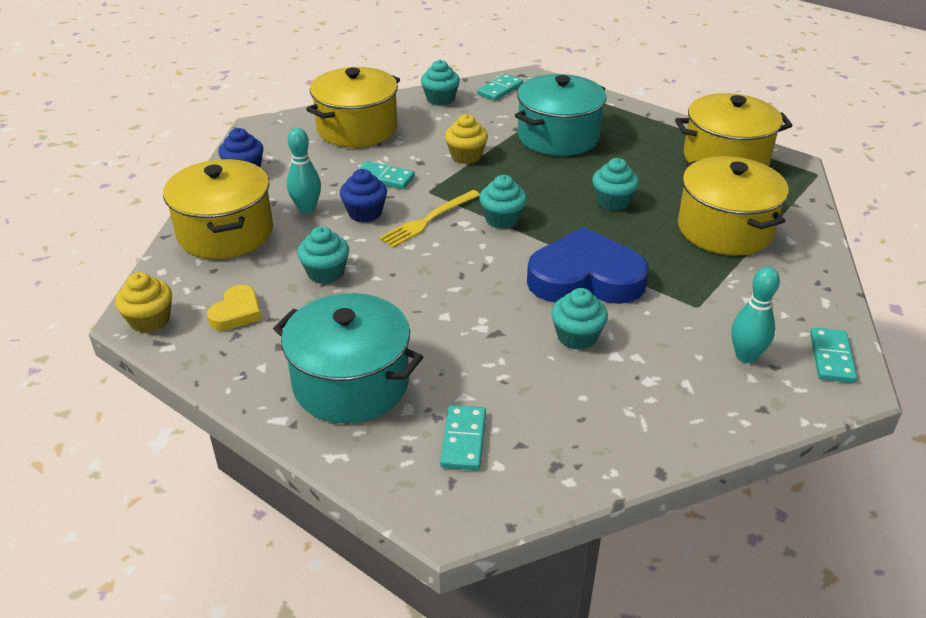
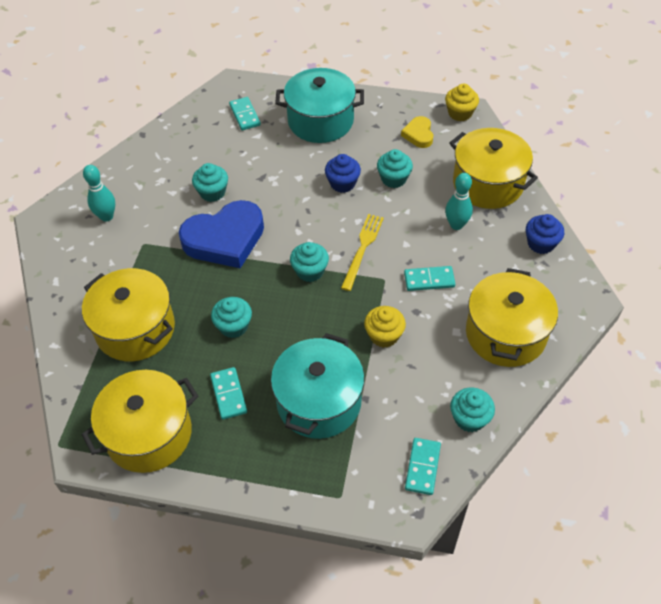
camera: 155 degrees right, 15 degrees up
blue cupcake [340,169,387,223] -> blue cupcake moved to [325,154,361,193]
turquoise domino [810,327,857,383] -> turquoise domino moved to [210,367,247,420]

